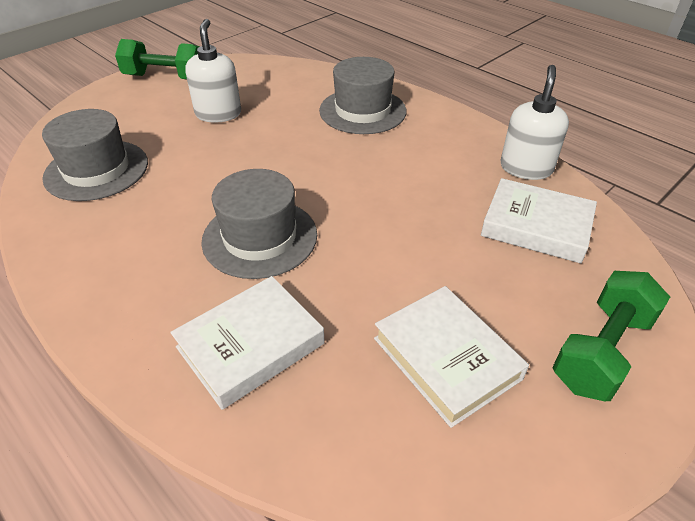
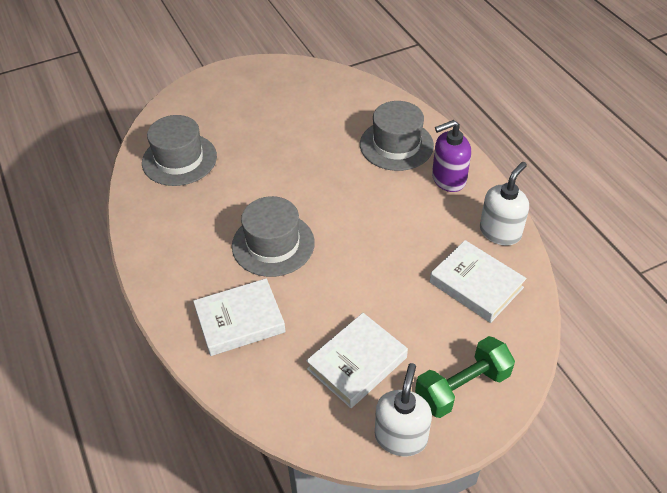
camera: 20 degrees right, 5 degrees up
green dumbbell [115,39,200,79] -> none
white soap dispenser [185,19,241,123] -> white soap dispenser moved to [375,363,432,456]
white book [374,286,529,428] -> white book turned 60 degrees clockwise [306,313,408,408]
none -> purple soap dispenser [432,120,471,192]

